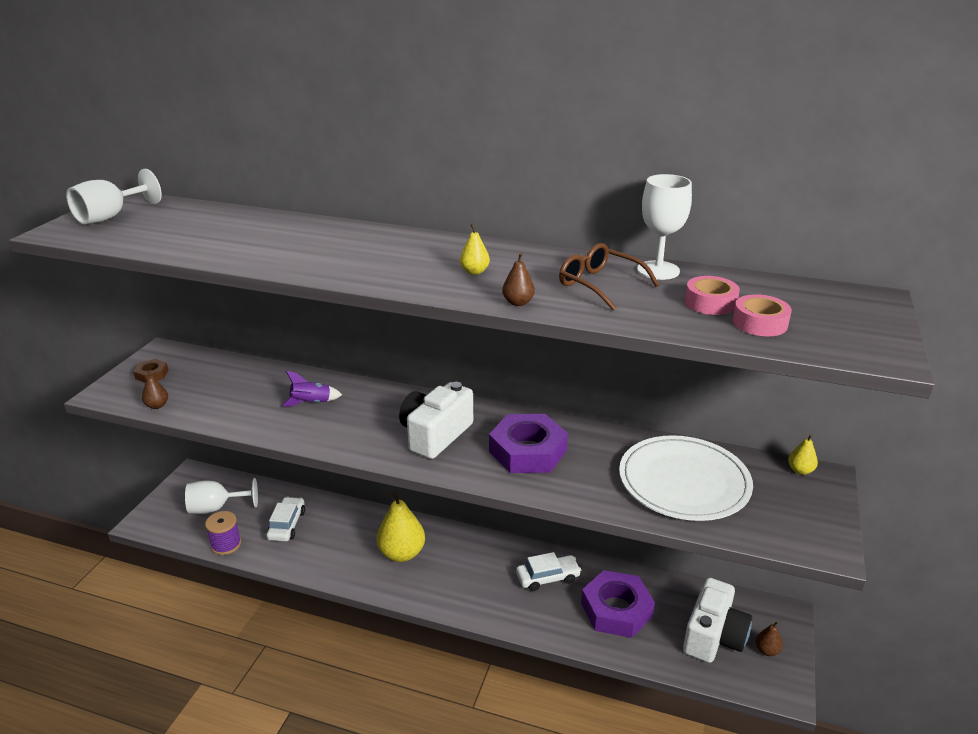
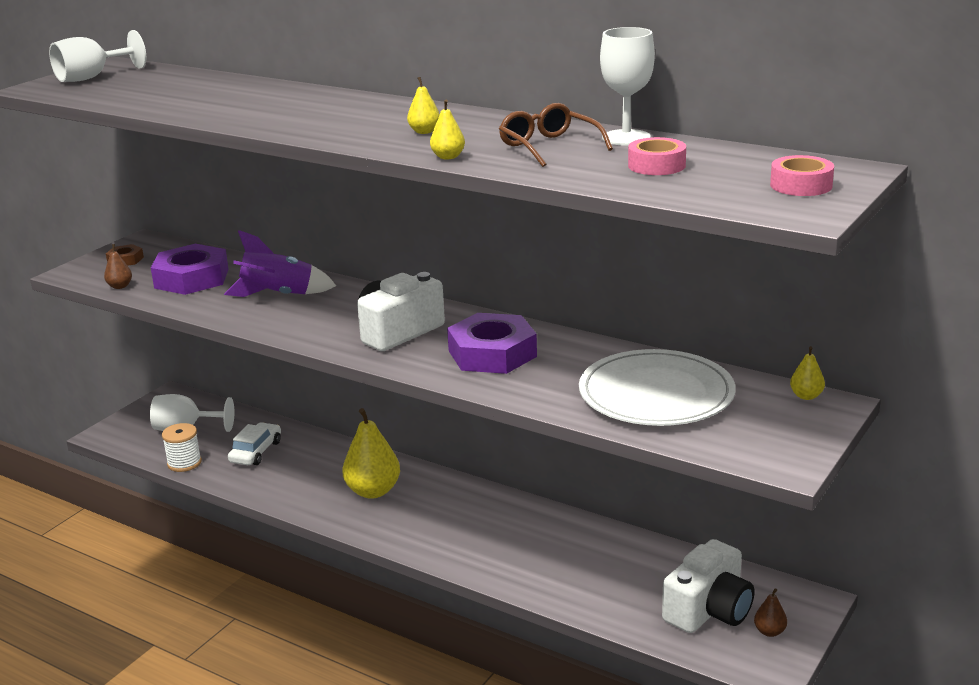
camera: 15 degrees right, 5 degrees down
purple spool [205,511,241,555] -> white spool [162,423,202,472]
purple rocket [281,371,342,407] -> purple rocket [224,230,336,297], size x1.62
brown pear [502,253,535,306] -> yellow pear [430,100,465,159]
white car [516,552,581,591] -> none
purple nut [581,570,655,638] -> purple nut moved to [151,244,229,295]
pink tape [733,294,792,336] -> pink tape moved to [770,155,834,196]

